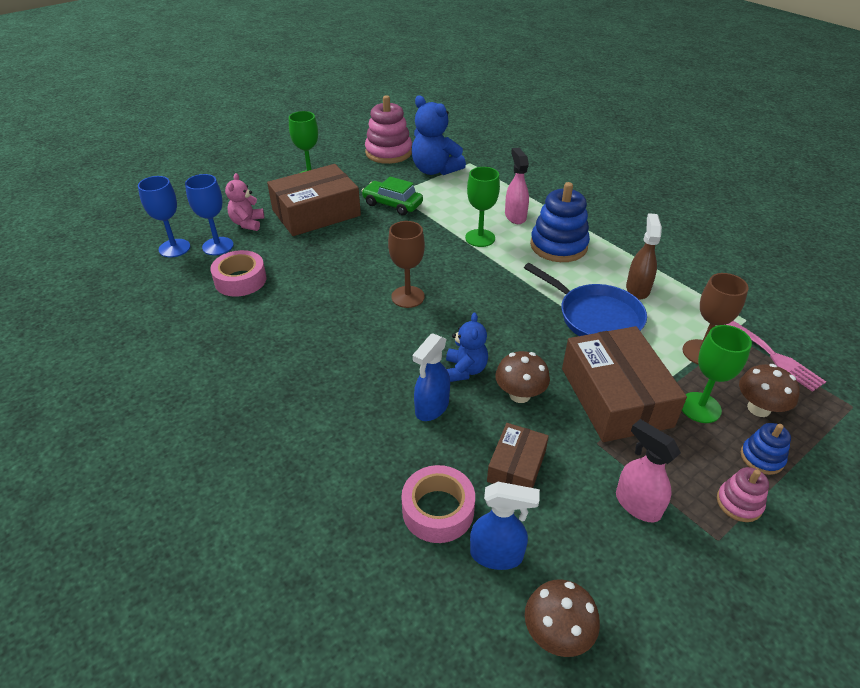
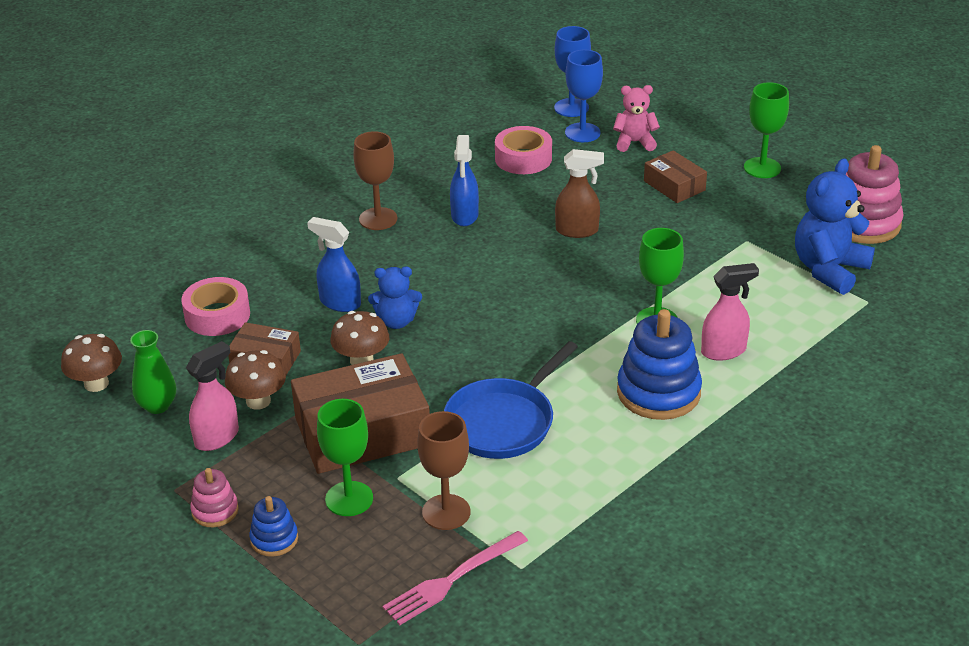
camera: 85 degrees right, 5 degrees down
brown box [267,164,361,236] -> brown box [644,150,707,203], size x0.53
green car [362,176,423,215] -> none
brown goblet [388,221,425,308] -> brown goblet moved to [353,131,397,230]
blue spray bottle [470,482,540,570] -> blue spray bottle moved to [450,135,479,226]
brown spray bottle [626,213,662,299] -> brown spray bottle moved to [555,149,604,238]
brown mushroom [739,364,800,417] -> brown mushroom moved to [225,350,286,410]
none -> green vase [130,330,176,414]

